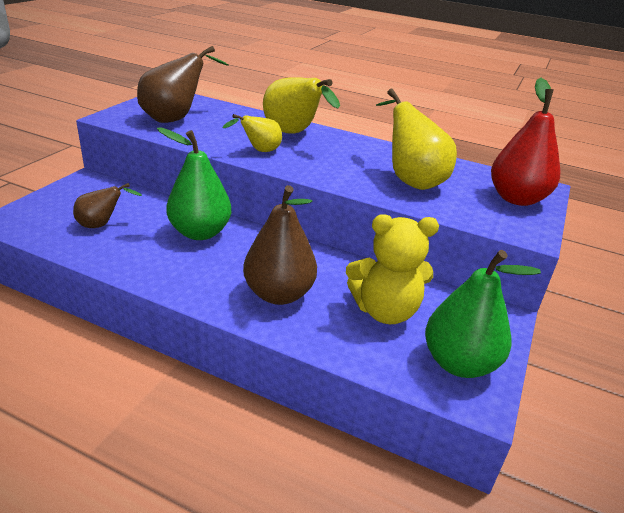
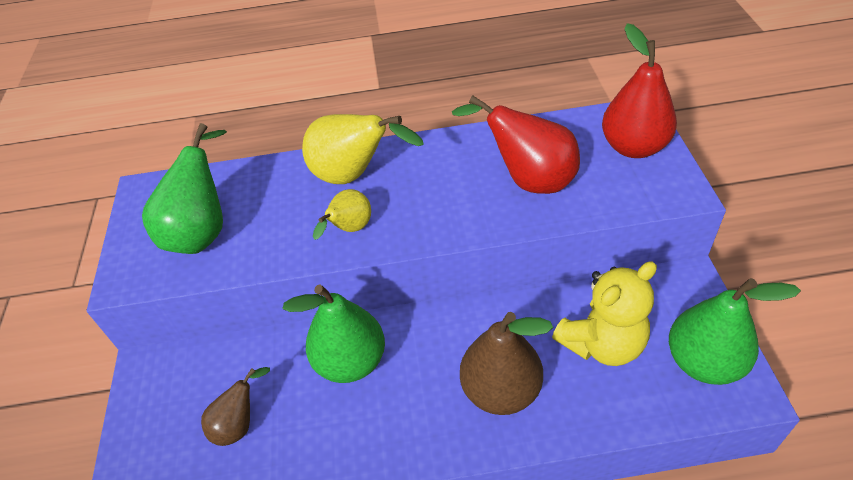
camera: 25 degrees left, 15 degrees up
brown pear [137,46,228,123] -> green pear [142,123,227,254]
yellow pear [376,89,457,190] -> red pear [452,95,580,194]

